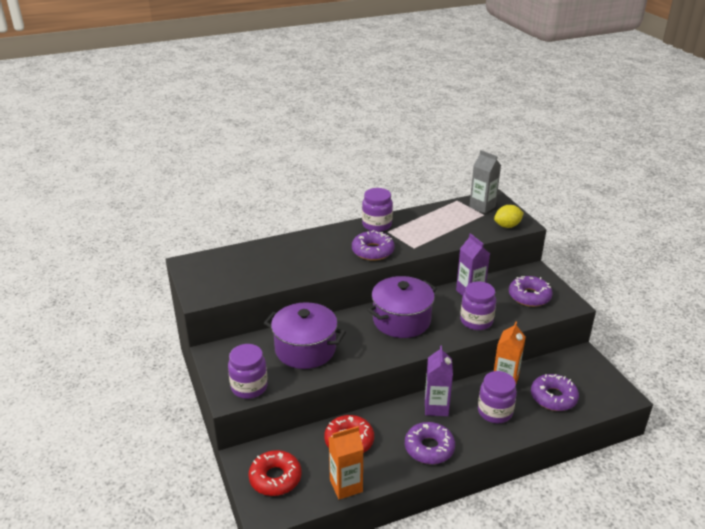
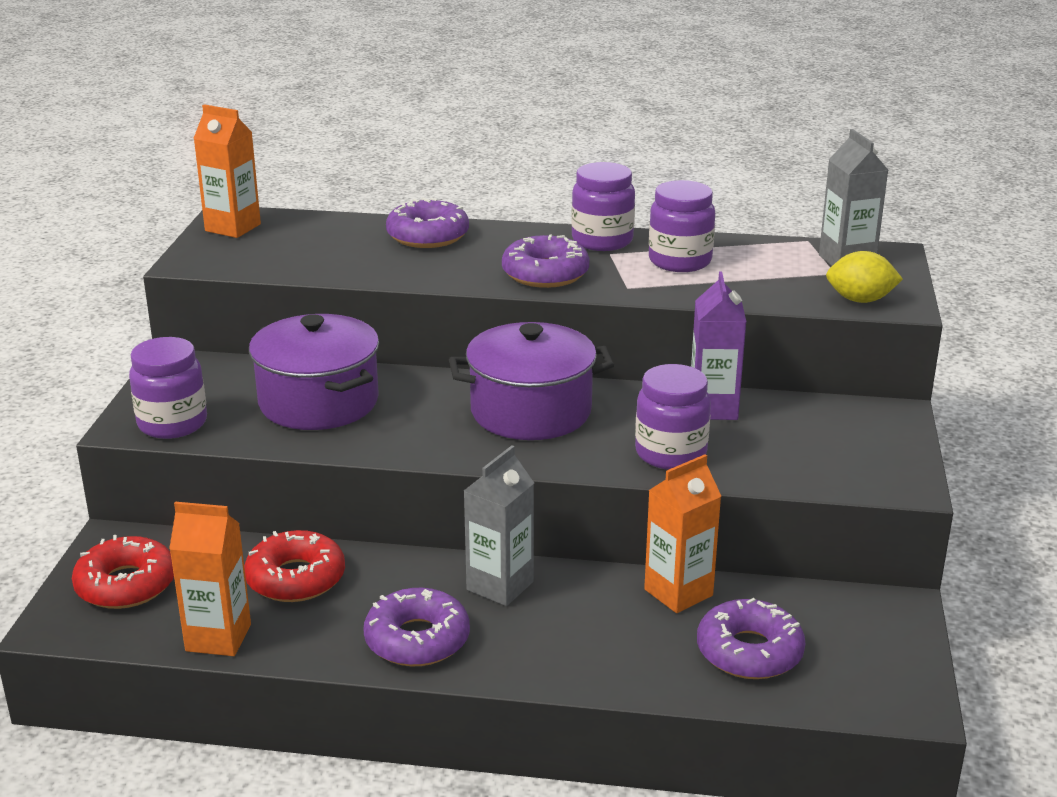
camera: 30 degrees right, 5 degrees down
purple carton [425,346,453,416] -> grey carton [464,445,534,606]
purple jar [478,371,517,423] -> purple jar moved to [649,180,715,272]
purple donut [509,276,553,307] -> purple donut moved to [386,197,469,248]
none -> orange carton [193,104,261,238]

